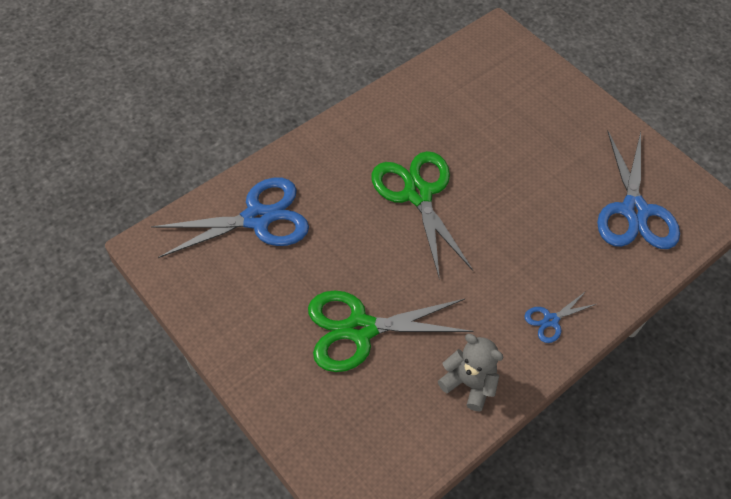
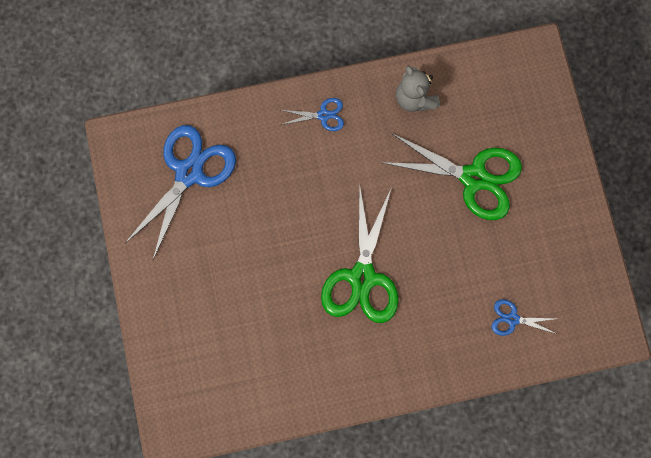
camera: 150 degrees left, 20 degrees up
blue scissors [151,177,309,258] -> blue scissors [491,299,557,336], size x0.47

